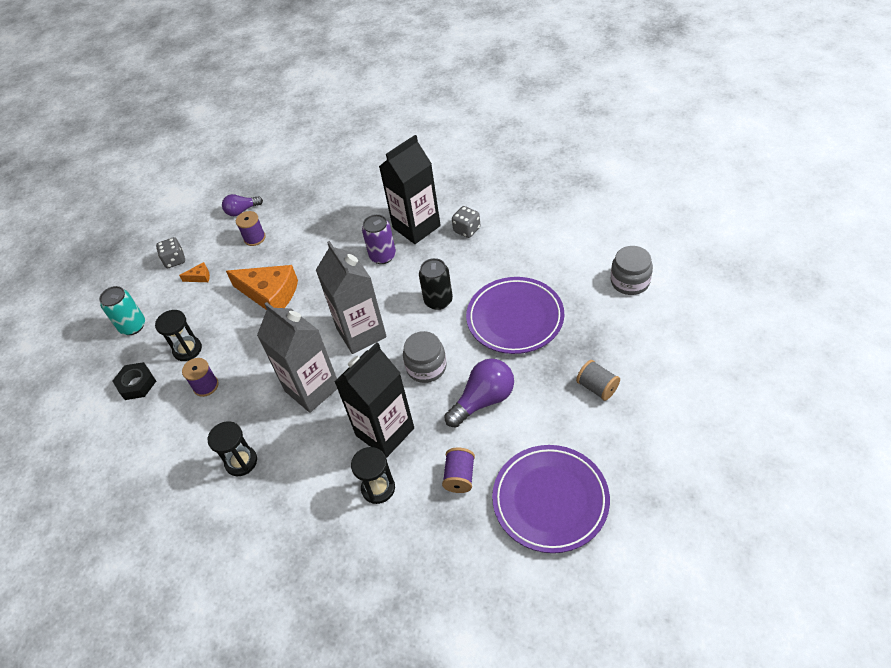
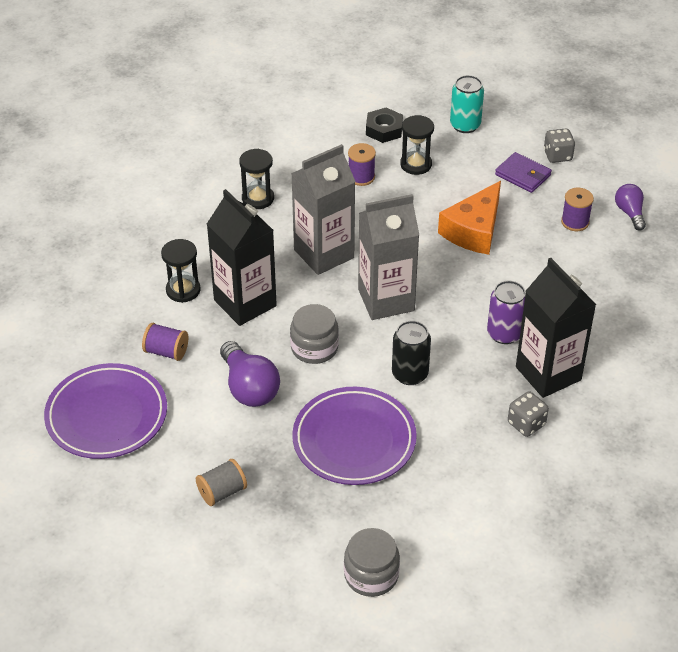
camera: 95 degrees right, 5 degrees down
orange cheese [179,262,210,282] -> purple wallet [495,152,552,193]

